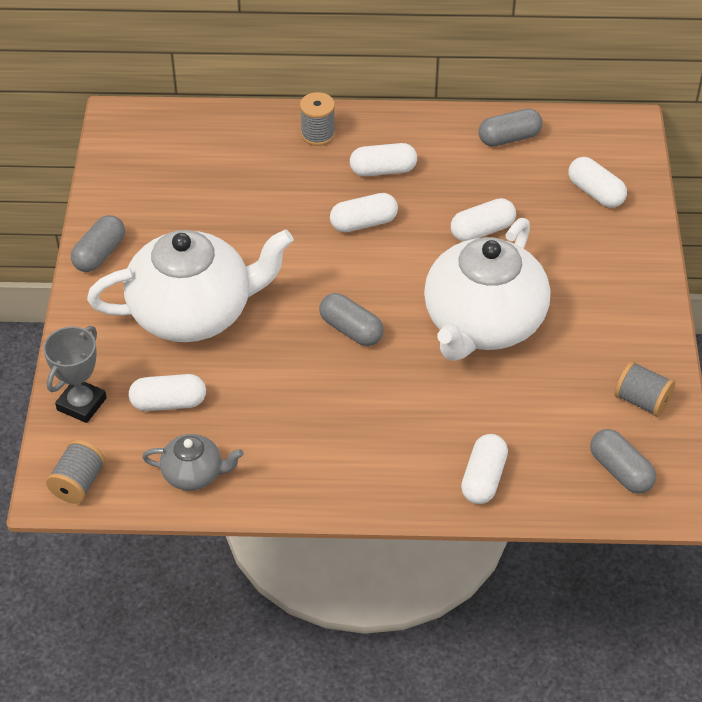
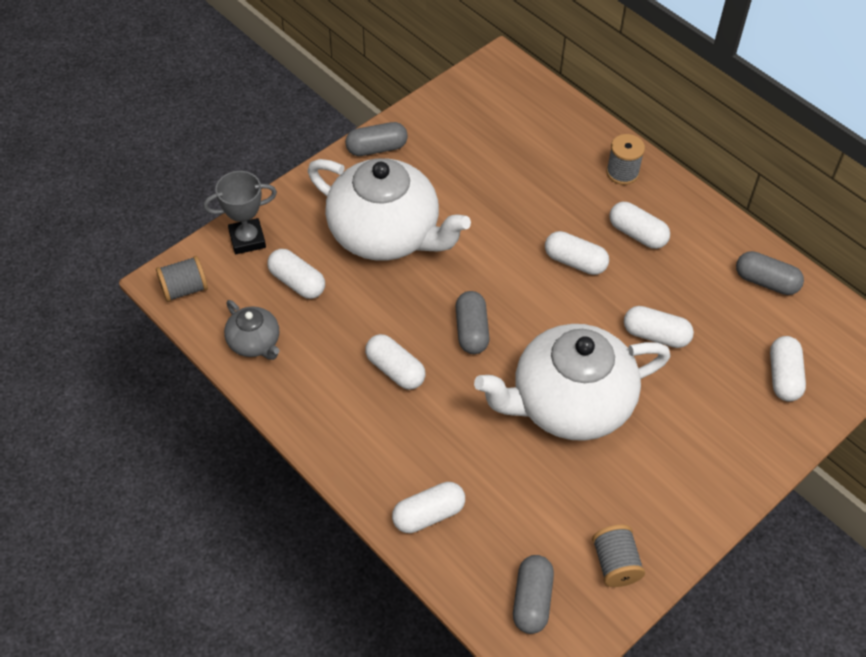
camera: 45 degrees right, 5 degrees up
none -> white capsule [365,334,425,390]

